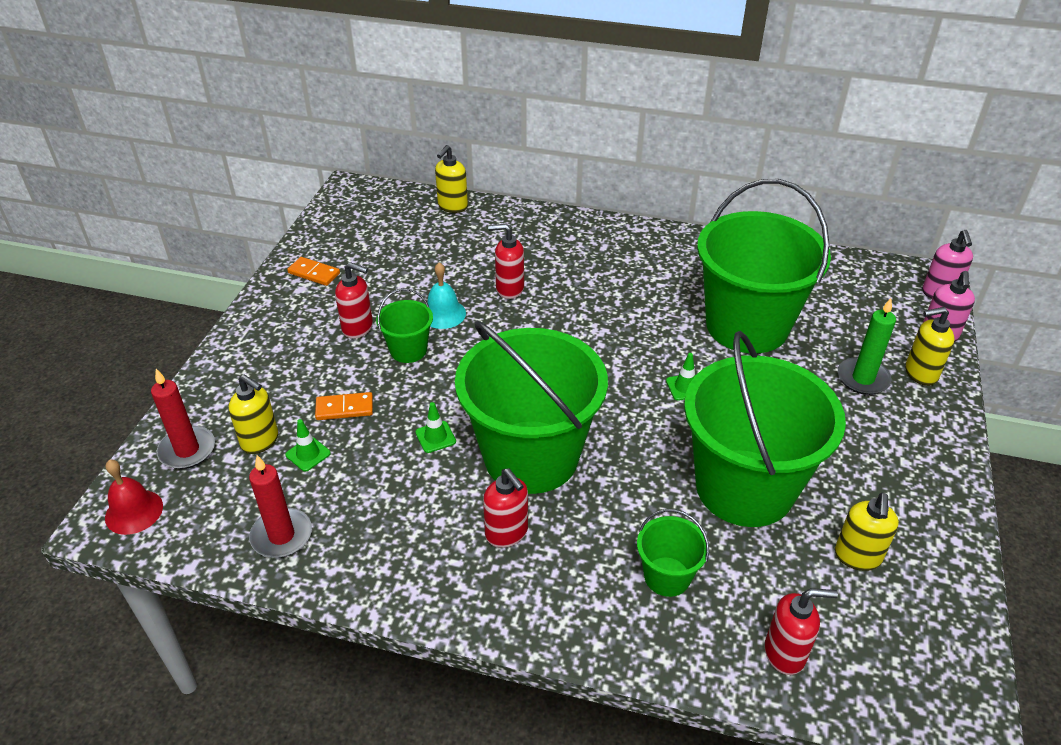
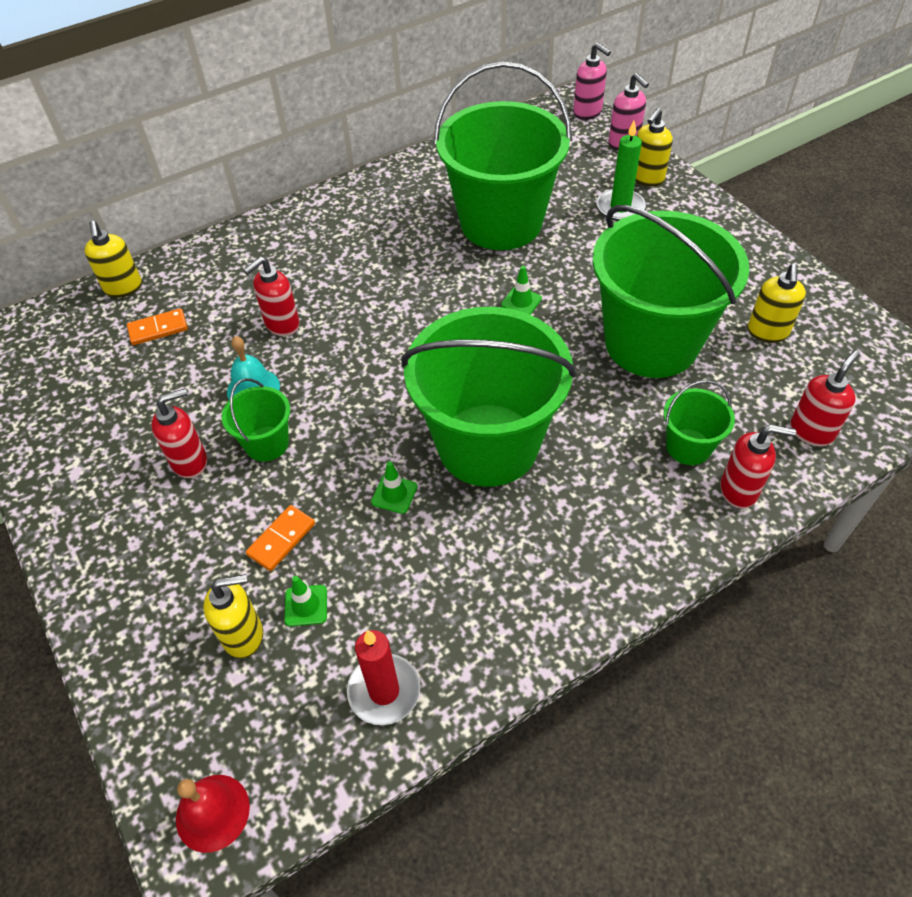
camera: 45 degrees left, 10 degrees up
red candle [151,369,215,469] -> none
orange domino [287,257,340,286] -> orange domino moved to [127,308,188,345]
red soap dispenser [483,468,528,548] -> red soap dispenser moved to [720,425,796,509]
yellow soap dispenser [835,493,899,571] -> yellow soap dispenser turned 45 degrees clockwise [747,264,806,343]

